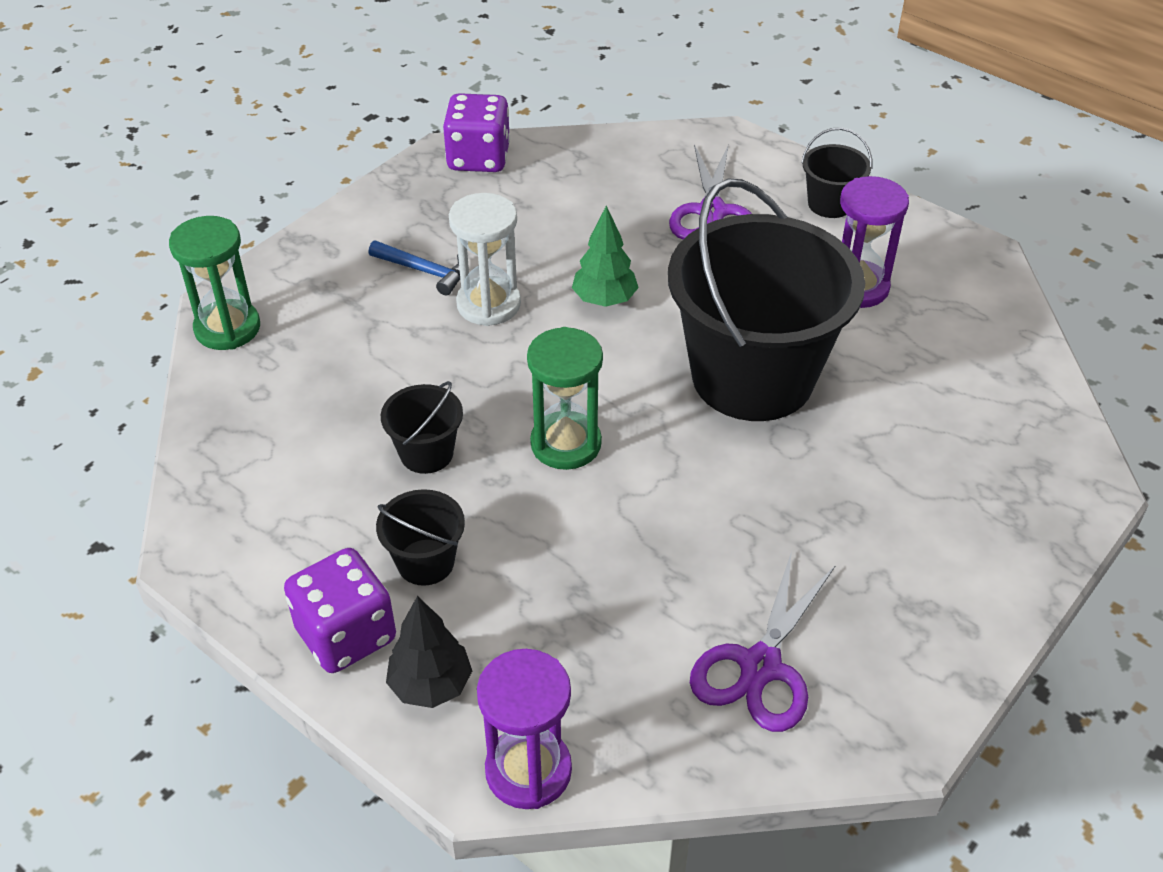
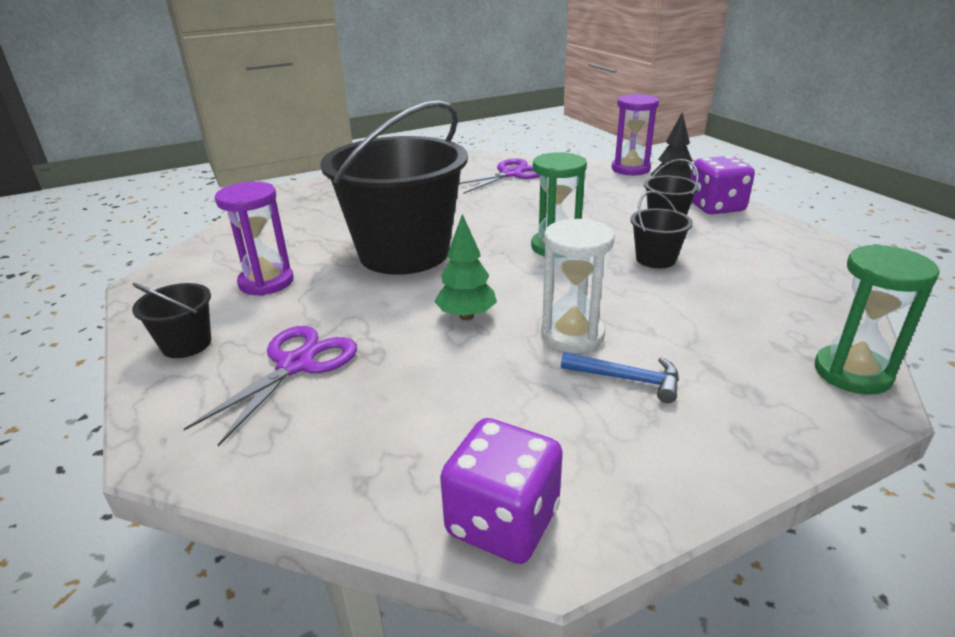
camera: 155 degrees left, 15 degrees down
blue hammer [369,241,460,295] -> blue hammer turned 150 degrees clockwise [561,352,679,403]

